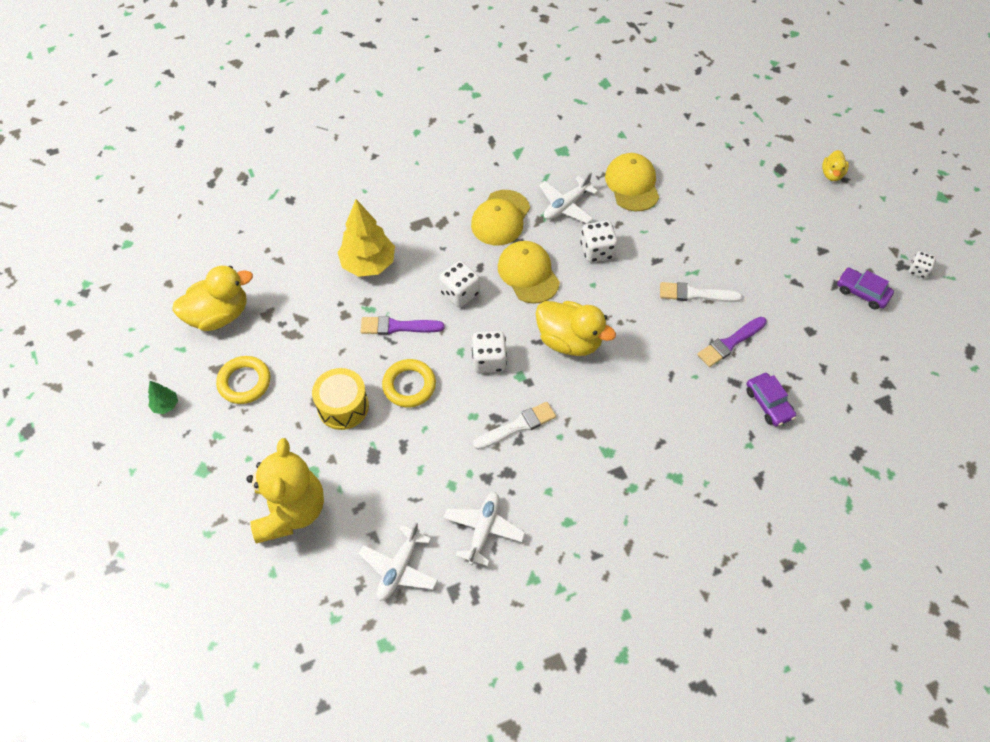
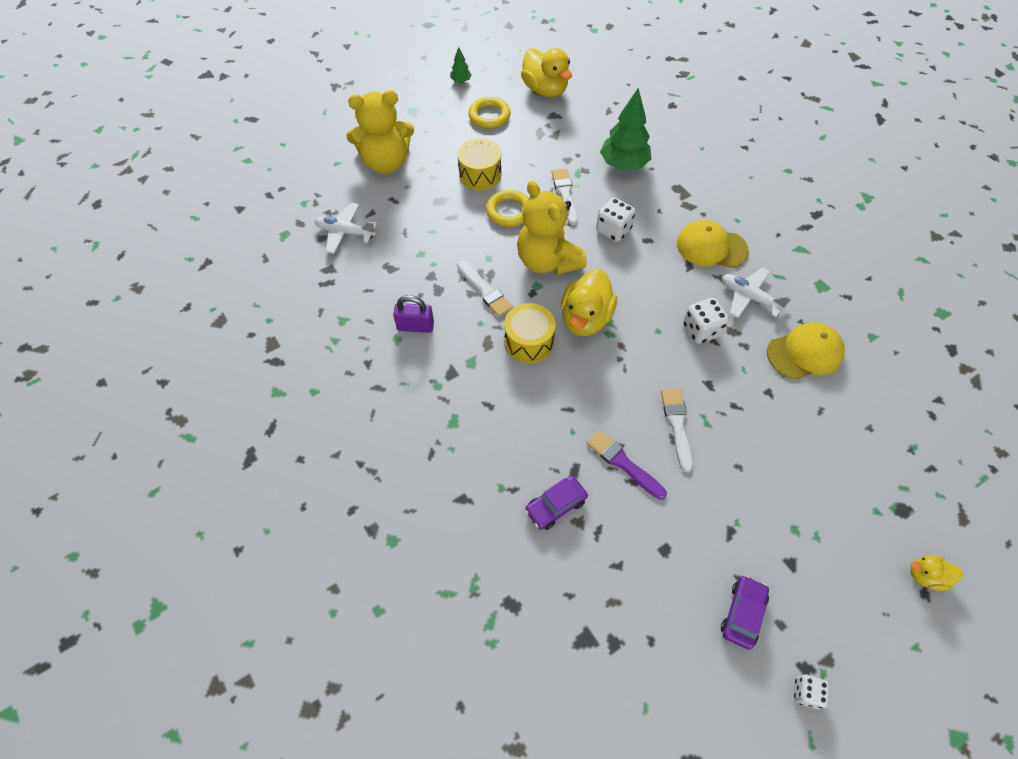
camera: 80 degrees right, 0 degrees up
yellow tree [337,199,395,277] -> green tree [600,88,651,171]
purple brush [361,316,444,335] -> white brush [551,169,578,225]
white plane [443,492,525,566] -> none
white dice [472,331,507,373] -> yellow teddy bear [517,181,587,275]
yellow cap [498,241,560,304] -> none
none -> purple padlock [393,295,434,333]
none -> yellow drum [504,303,556,363]

